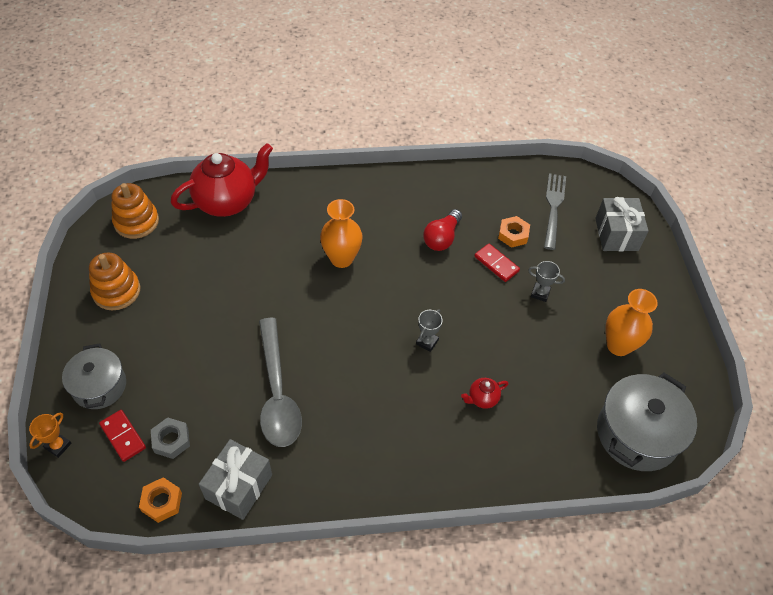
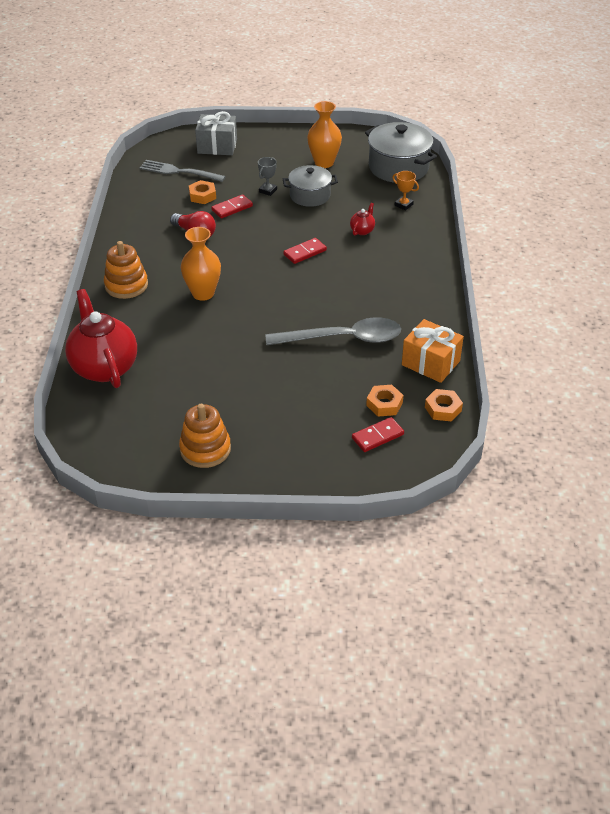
camera: 80 degrees left, 10 degrees down
orange trophy [29,412,72,458] -> orange trophy moved to [392,171,419,210]
grey pot [62,343,126,409] -> grey pot moved to [283,165,338,207]
orange stacking toy [111,183,159,239] -> orange stacking toy moved to [104,241,148,299]
grey nut [151,417,190,459] -> orange nut [366,385,403,417]
grey gift [199,439,272,520] -> orange gift [402,319,464,383]
grey trophy [416,309,443,352] -> red domino [283,238,327,264]
red teapot [461,378,509,409] -> red teapot turned 135 degrees counterclockwise [350,203,375,235]

